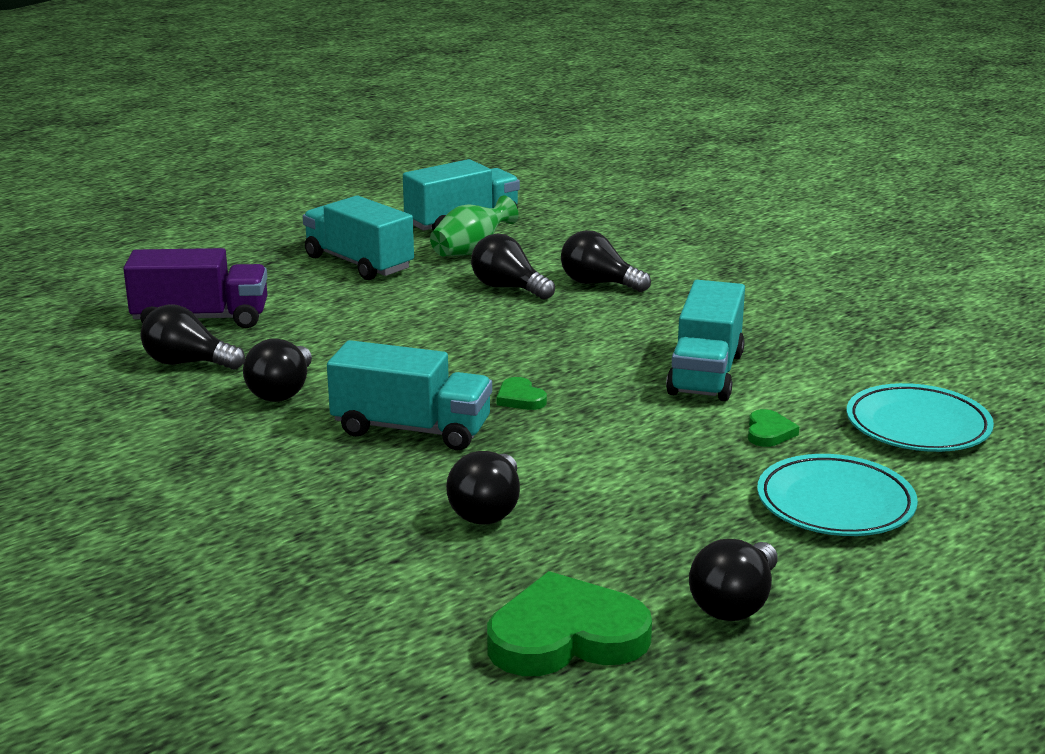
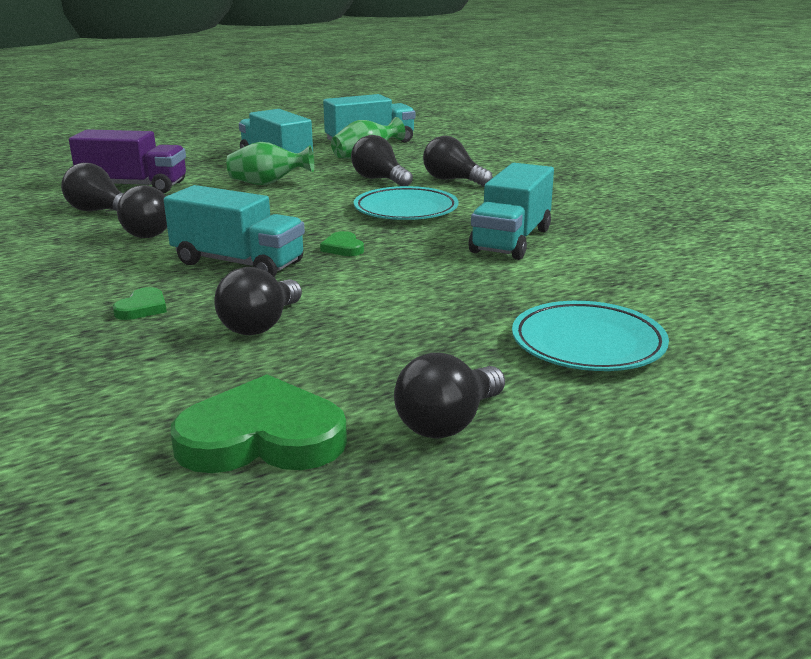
camera: 10 degrees right, 0 degrees up
green heart [748,409,799,447] -> green heart moved to [113,287,167,320]
turquoise plate [847,383,994,452] -> turquoise plate moved to [354,186,459,220]
none -> green vase [227,142,314,185]

